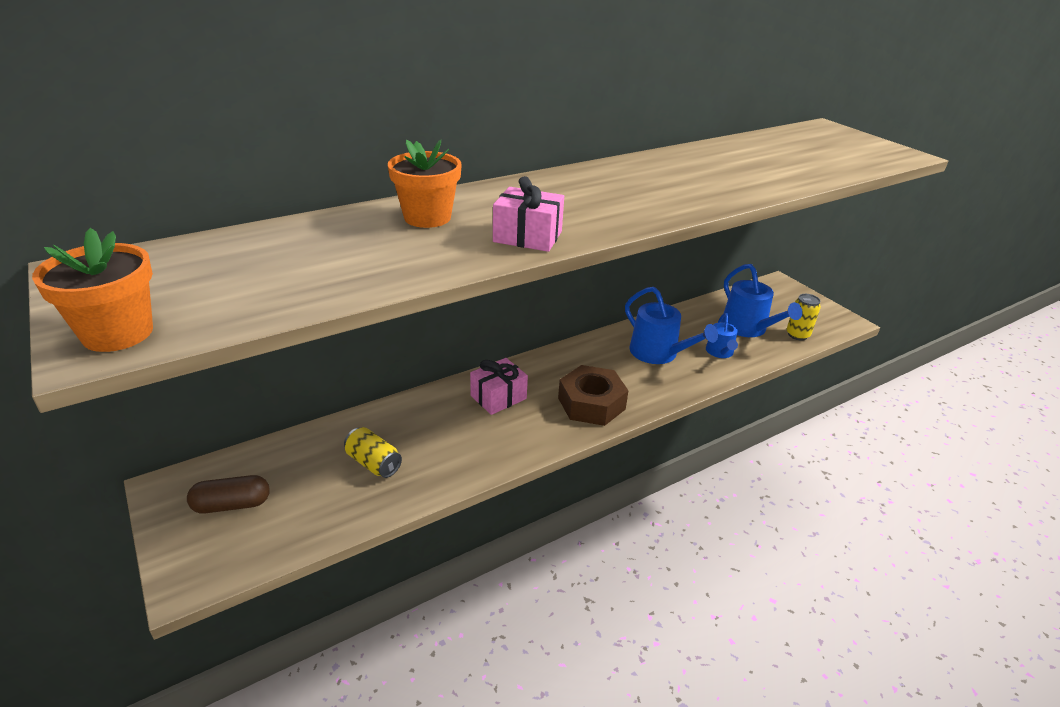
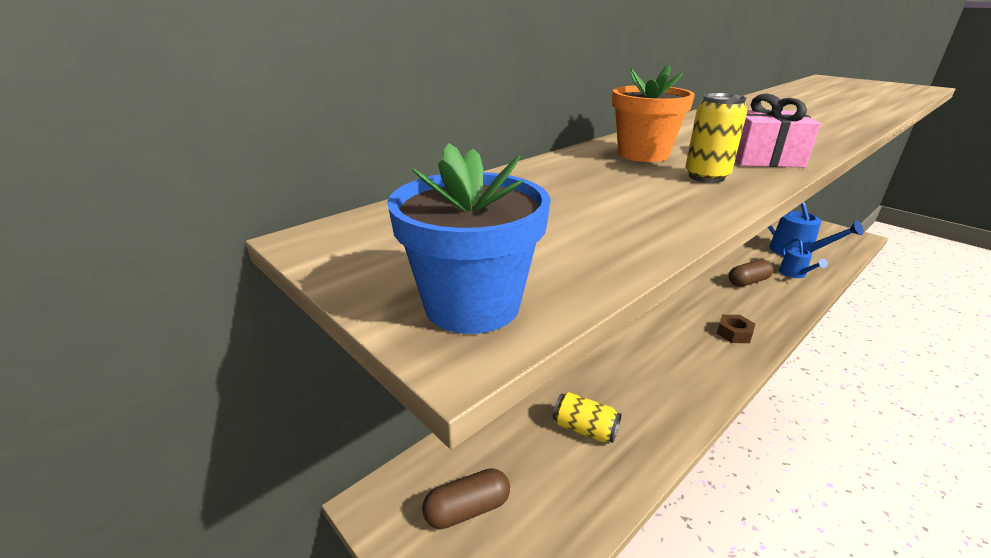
camera: 10 degrees left, 5 degrees down
orange flower pot [32,228,153,352] -> blue flower pot [387,143,551,334]
pink gift [470,358,528,415] -> none
brown nut [558,365,628,426] -> brown nut [717,315,755,343], size x0.54
blue watering can [625,287,718,364] -> brown capsule [729,259,773,287]
yellow can [787,294,821,341] -> yellow can moved to [685,93,747,183]

